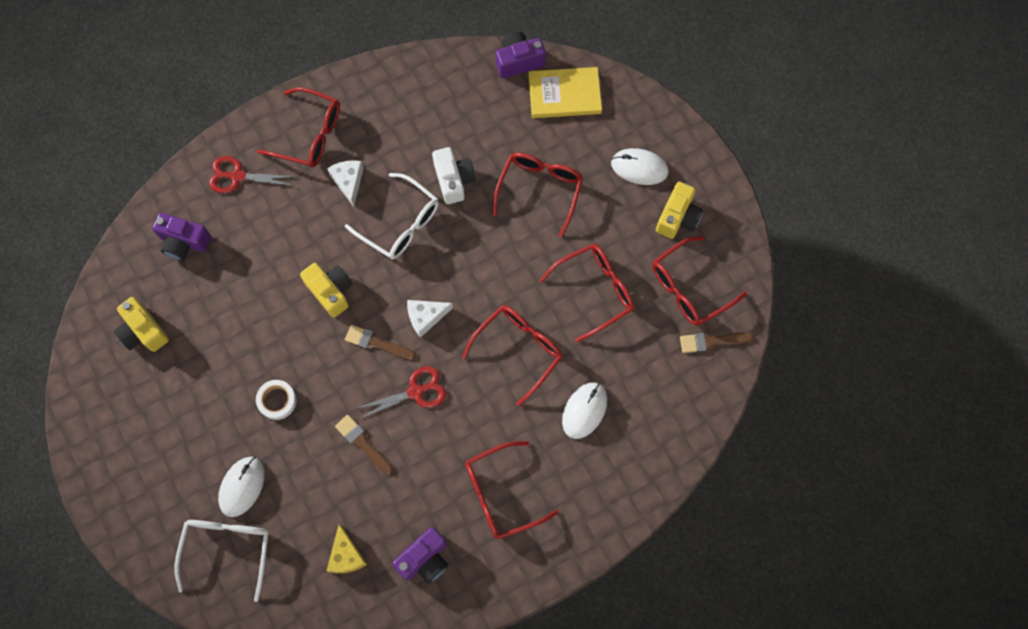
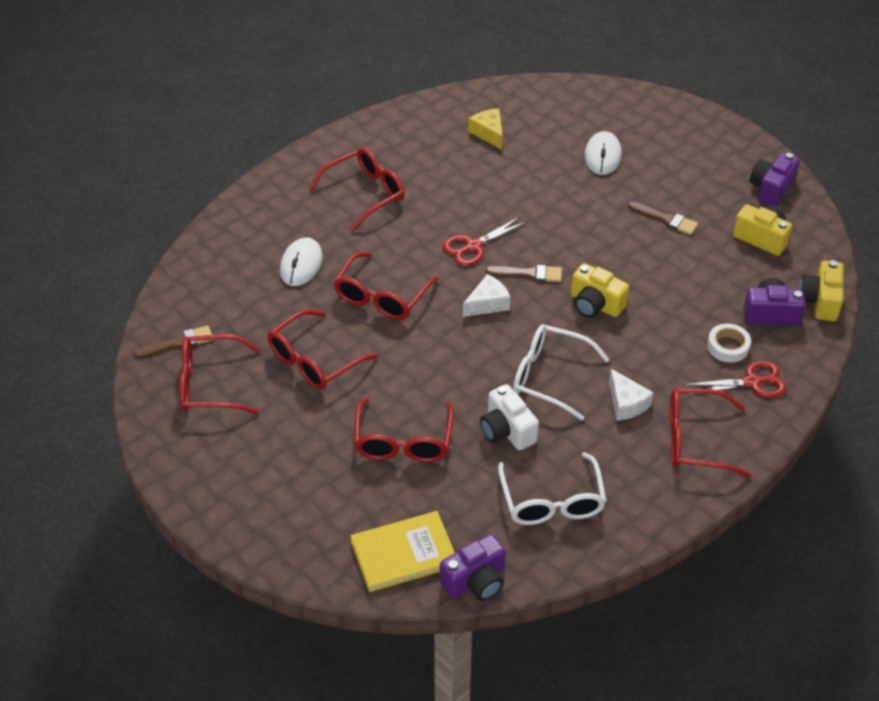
camera: 165 degrees right, 25 degrees down
white glasses [174,520,269,602] -> white glasses moved to [498,452,606,525]
white tape [256,380,297,420] -> white tape moved to [707,324,751,363]
brown brush [335,415,393,475] -> brown brush moved to [627,201,698,235]
purple camera [392,527,448,584] -> purple camera moved to [750,152,800,206]
white mouse [611,148,668,185] -> none
red glasses [652,236,747,326] -> red glasses turned 135 degrees counterclockwise [179,334,260,414]
yellow camera [656,182,703,239] -> yellow camera moved to [799,260,844,321]

